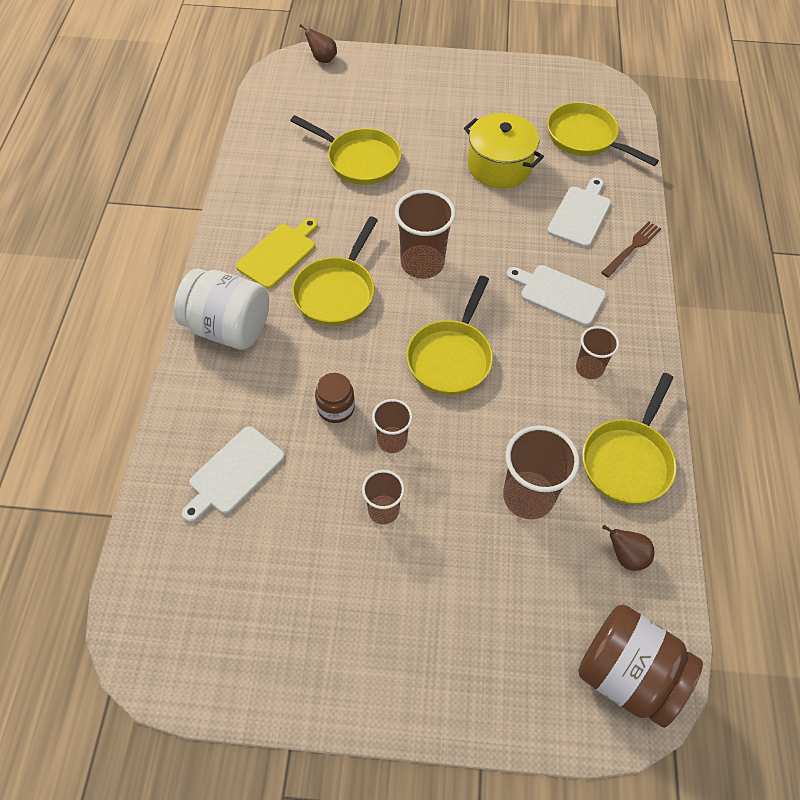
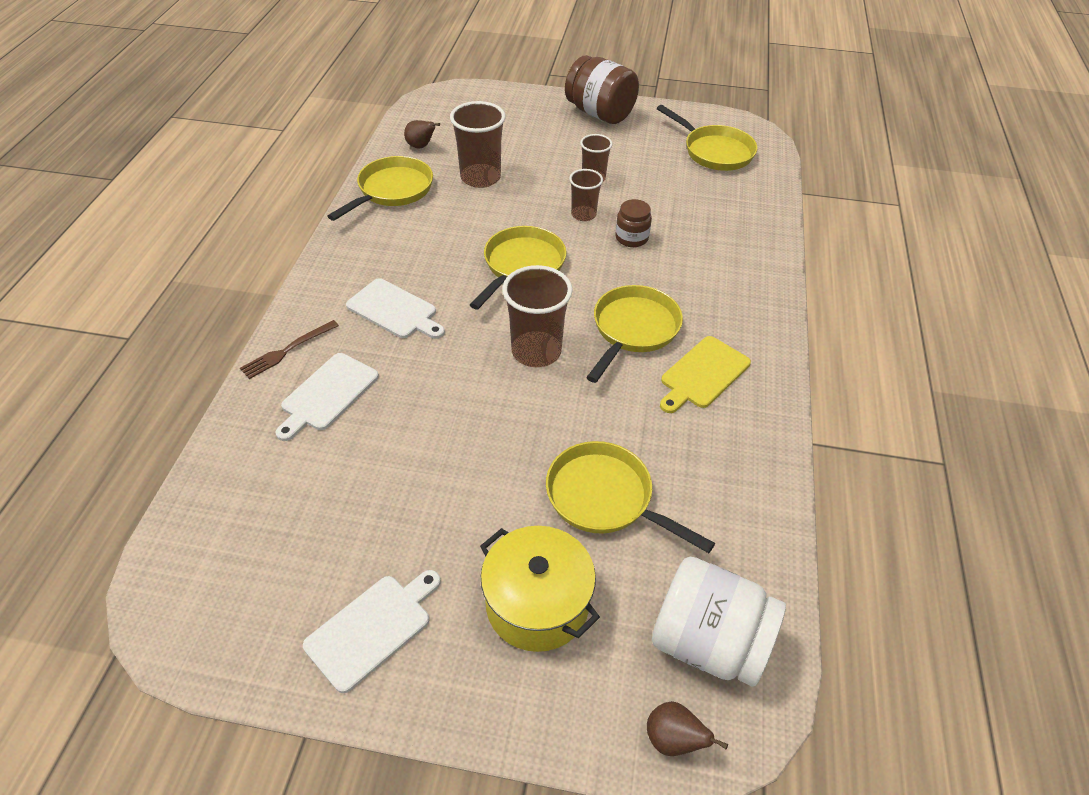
camera: 175 degrees left, 10 degrees down
white jar [174,269,269,350] -> white jar moved to [652,557,786,687]
white cutting board [182,426,285,522] -> white cutting board moved to [303,570,441,693]
yellow pot [464,113,544,188] -> yellow pot moved to [480,526,600,652]
yellow pan [547,102,659,166] -> yellow pan moved to [657,105,758,171]
brown cup [576,326,619,379] -> none
brown jar [578,605,703,728] -> brown jar moved to [565,55,639,124]

